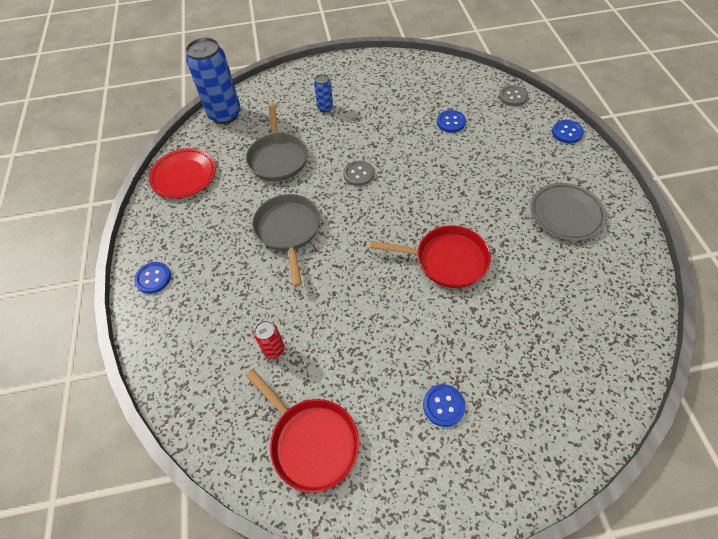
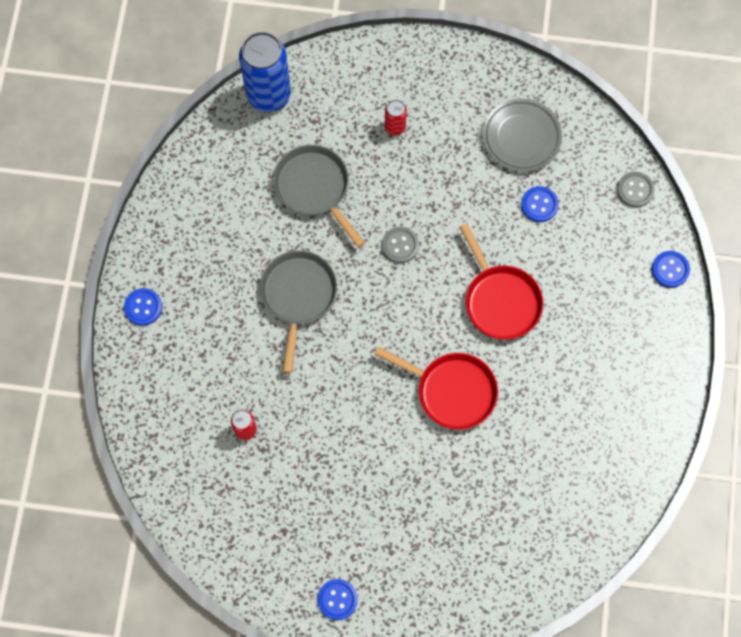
camera: 15 degrees right, 15 degrees up
red plate [149,148,216,198] -> none
red pan [245,369,359,492] -> red pan moved to [459,223,543,340]
grey pan [246,103,308,181] -> grey pan turned 135 degrees clockwise [273,145,365,248]
blue can [314,74,333,113] -> red can [385,100,407,136]
blue button [423,384,465,427] -> blue button moved to [317,579,358,620]
grey plate [530,183,607,241] -> grey plate moved to [483,99,562,172]

